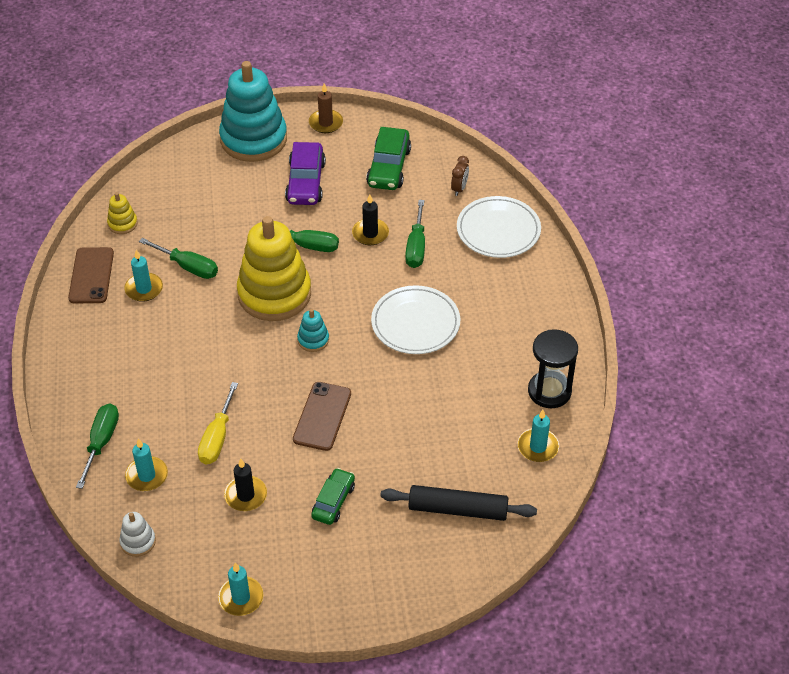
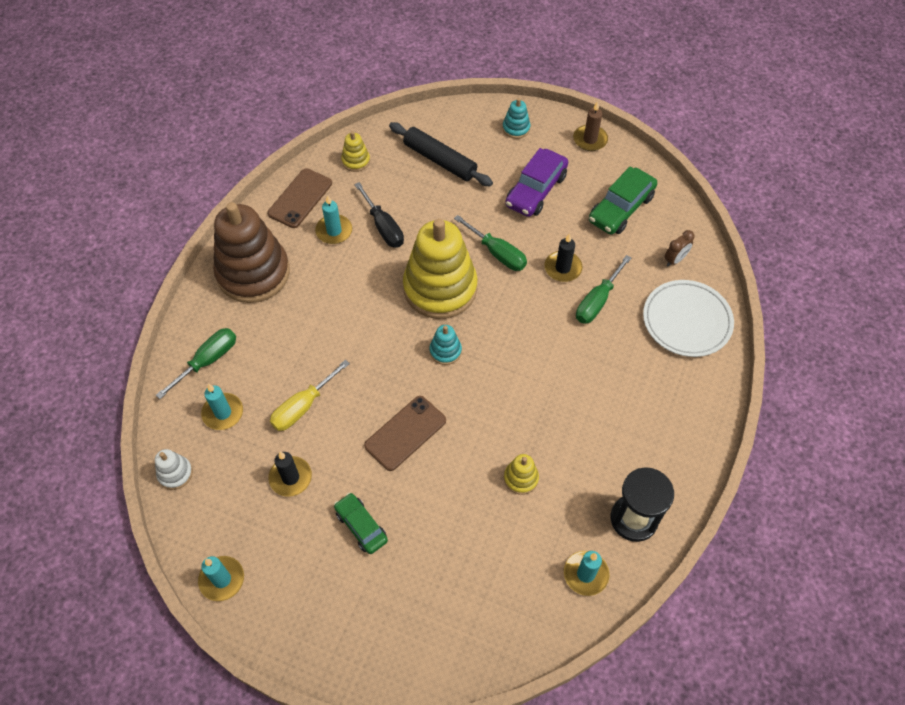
camera: 30 degrees right, 10 degrees up
green screwdriver [139,238,218,279] -> black screwdriver [354,182,404,248]
turquoise stacking toy [219,61,287,162] -> turquoise stacking toy [502,98,530,139], size x0.42
green car [311,468,355,525] -> green car turned 90 degrees counterclockwise [334,493,388,554]
white plate [371,285,460,354] -> none
black rolling pin [380,485,537,521] -> black rolling pin moved to [389,122,493,186]
none -> brown stacking toy [213,202,290,303]
none -> yellow stacking toy [504,454,539,495]

